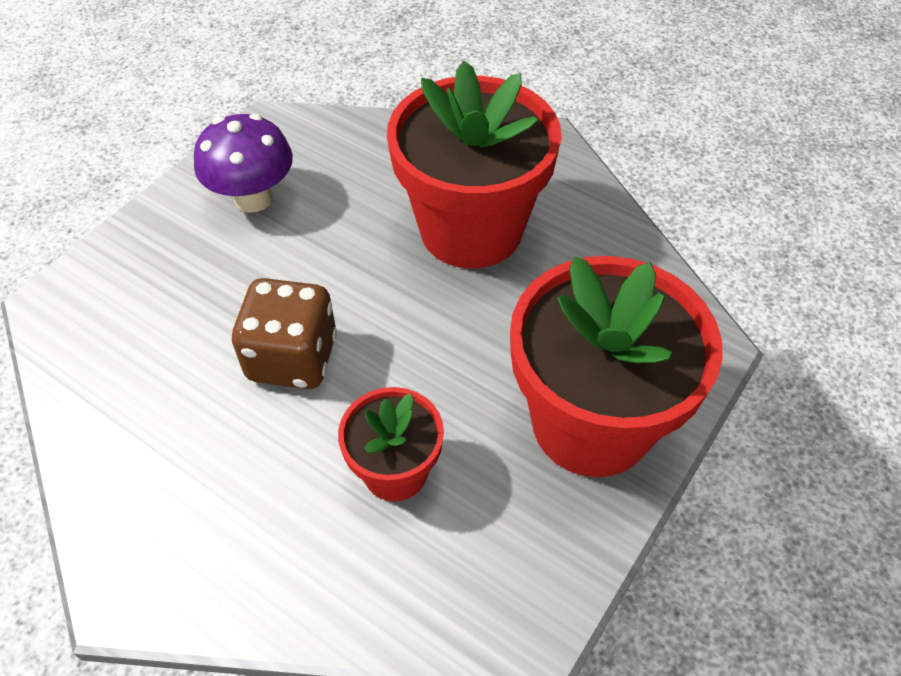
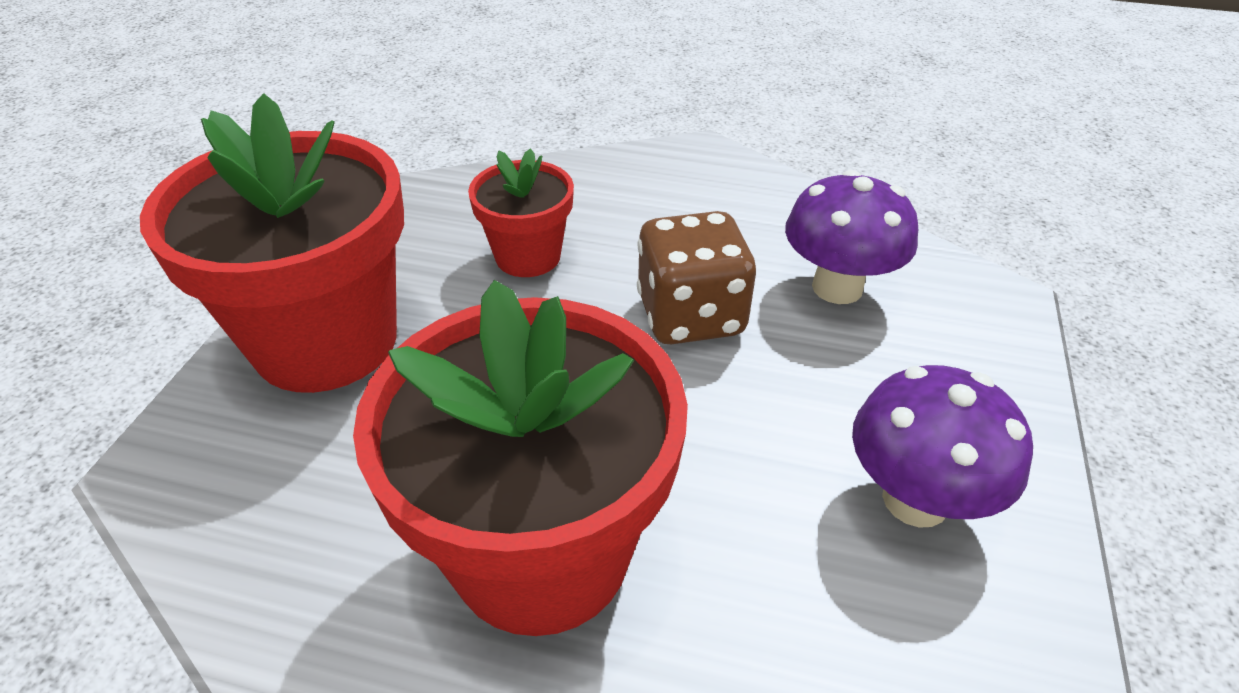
camera: 160 degrees right, 10 degrees down
none -> purple mushroom [785,170,918,304]

